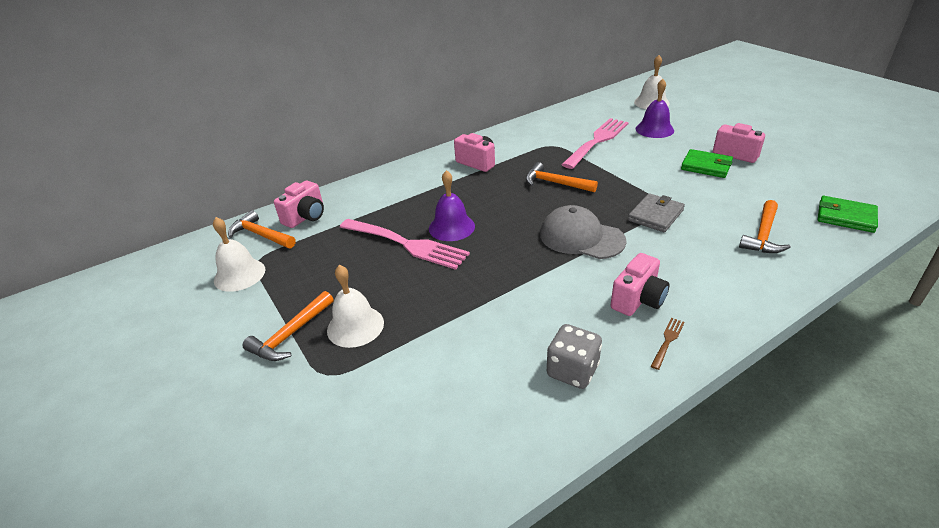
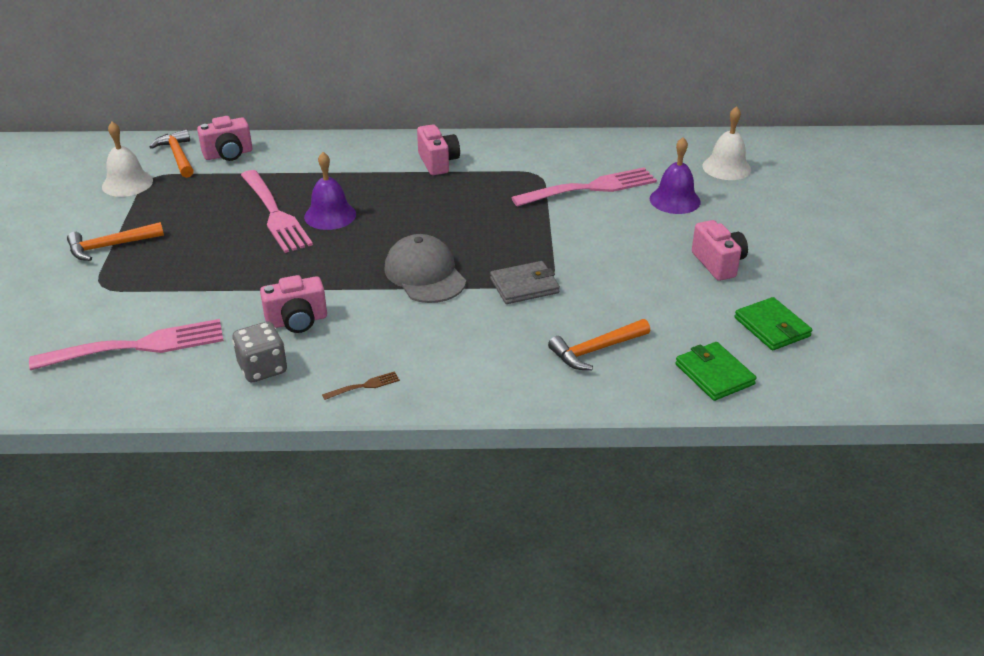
camera: 30 degrees right, 0 degrees up
white bell [327,265,384,348] -> none
orange hammer [526,162,598,192] -> none
pink camera [611,253,670,316] -> pink camera moved to [260,275,327,333]
green wallet [681,149,733,178] -> green wallet moved to [734,297,812,351]
none -> pink fork [29,319,224,370]

